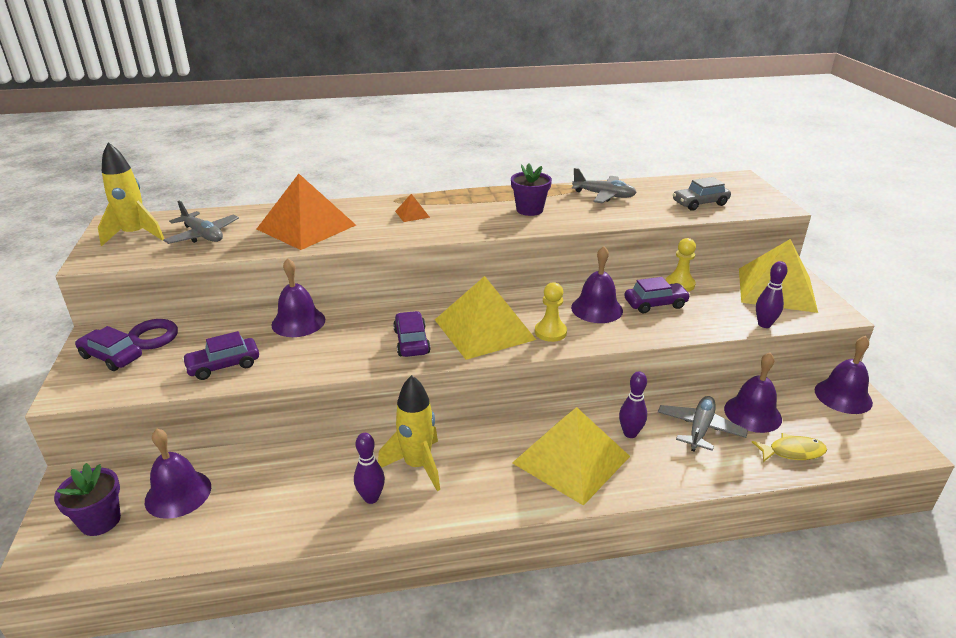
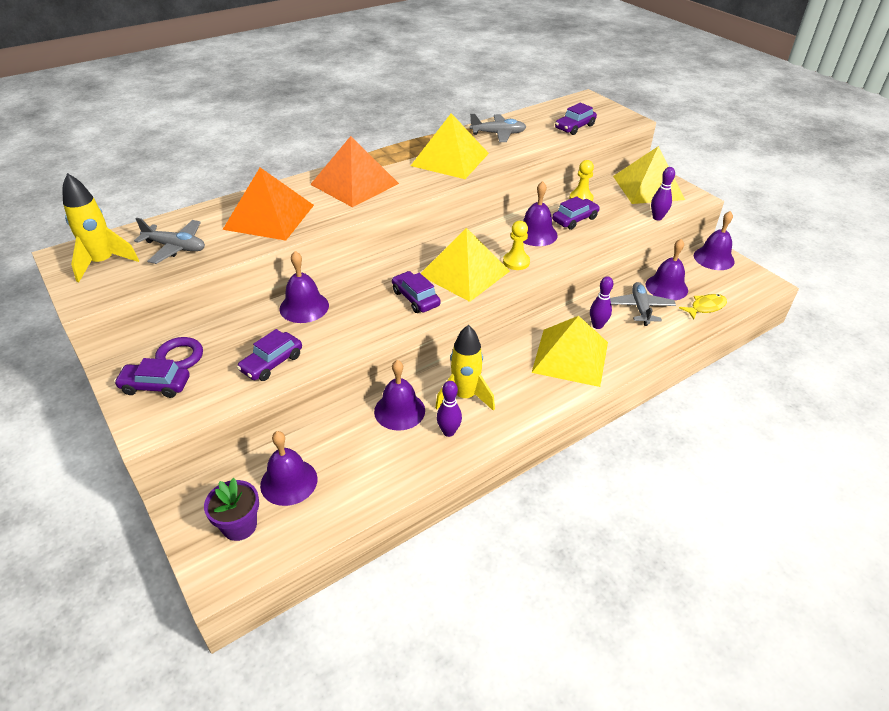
camera: 25 degrees left, 10 degrees up
orange pyramid [395,194,430,222] -> orange pyramid [310,136,399,207], size x2.45
purple flower pot [511,163,552,216] -> yellow pyramid [411,113,489,179]
grey car [673,177,731,211] -> purple car [555,103,597,135]
none -> purple bell [374,360,425,431]

